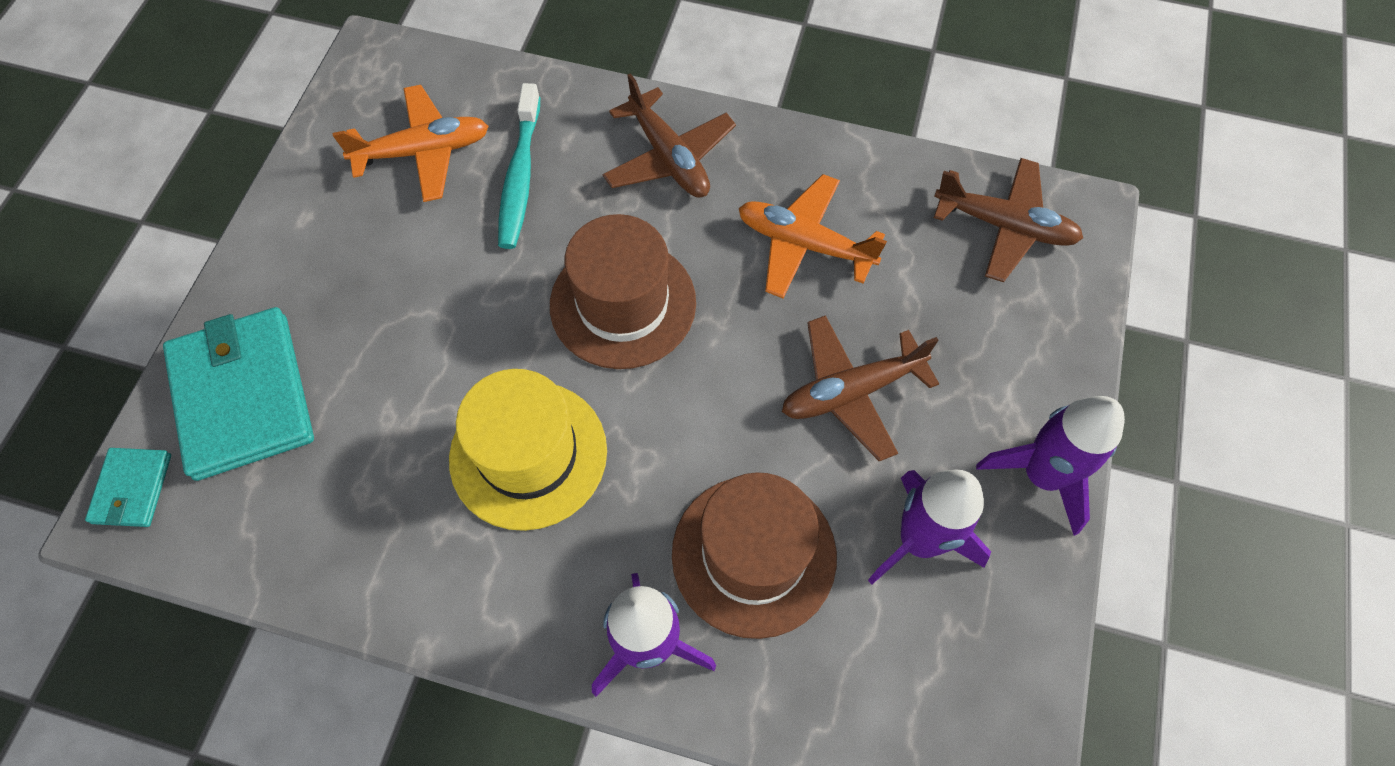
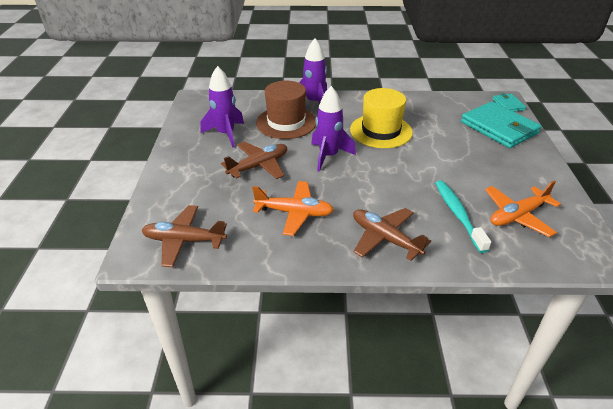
camera: 165 degrees right, 25 degrees down
brown hat [550,214,696,369] -> none
purple rocket [976,396,1125,536] -> purple rocket moved to [311,86,356,172]

